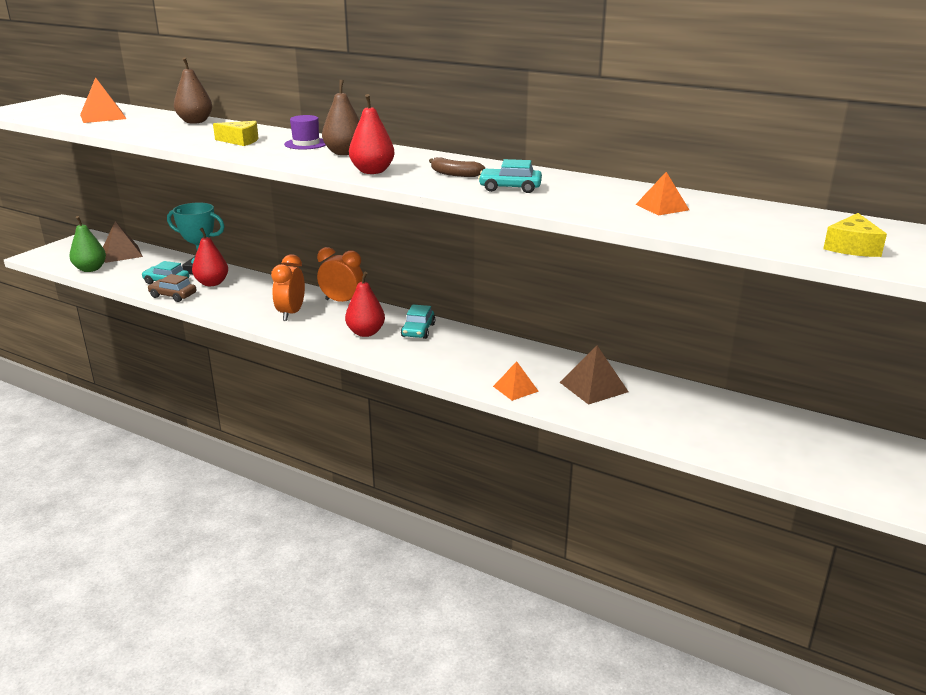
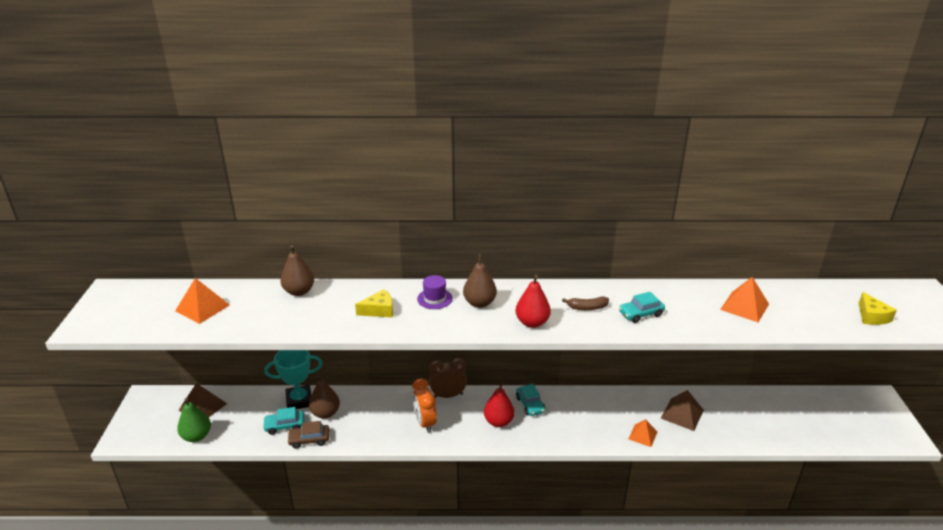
camera: 30 degrees left, 5 degrees up
red pear [192,228,228,286] -> brown pear [309,375,340,419]
orange clock [317,247,363,302] -> brown clock [429,358,467,398]
orange pyramid [635,172,689,216] -> orange pyramid [720,277,769,322], size x1.50

